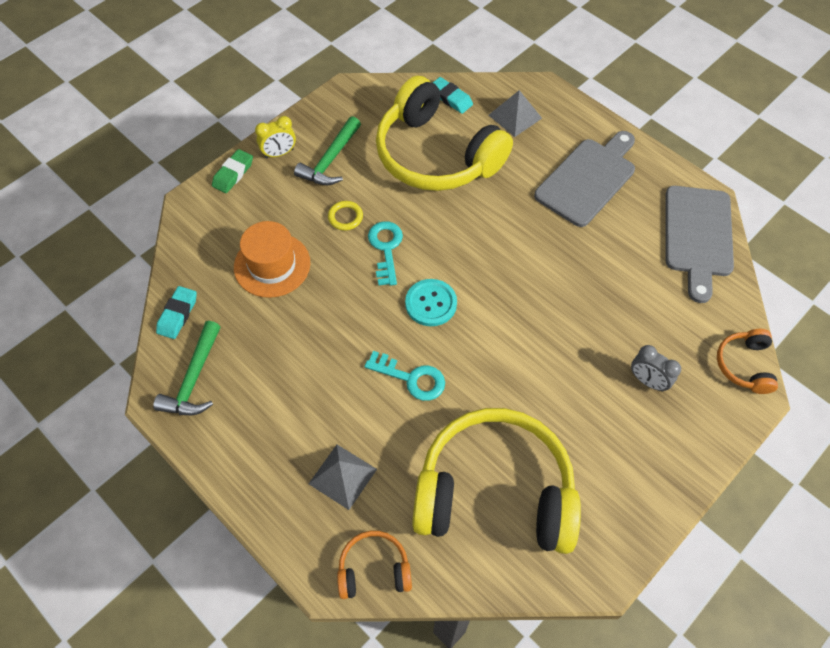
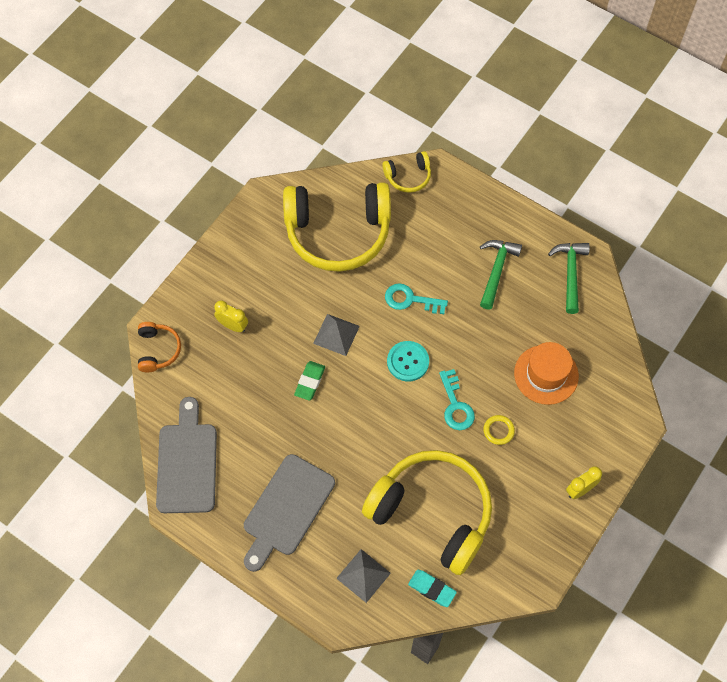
camera: 170 degrees right, 5 degrees up
turquoise eraser [156,286,197,339] -> none
green eraser [212,149,253,193] -> green eraser moved to [294,361,325,401]
green hammer [294,116,361,185] -> green hammer moved to [480,240,522,310]
grey pyramid [309,445,377,510] -> grey pyramid moved to [313,314,360,356]
orange headphones [337,531,412,599] -> yellow headphones [382,151,431,193]
grey clock [631,345,681,391] -> yellow clock [214,301,248,332]

